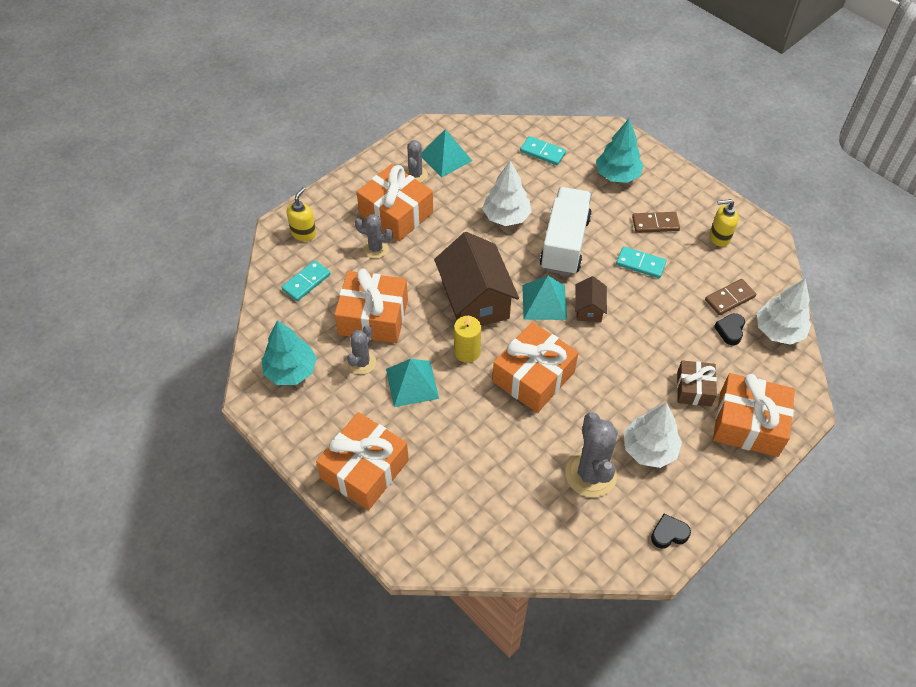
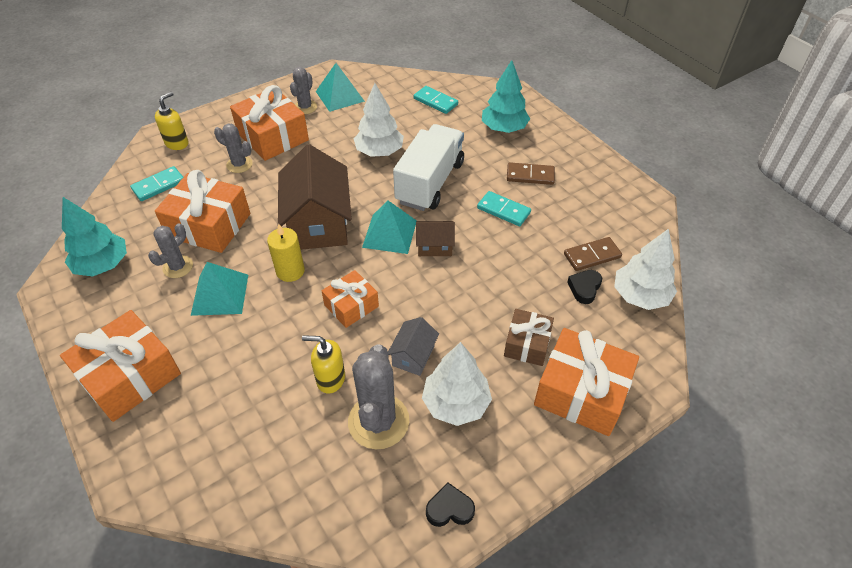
camera: 10 degrees right, 5 degrees down
orange gift [492,322,578,413] -> orange gift [322,270,379,328], size x0.59
brown house [575,276,607,322] -> brown house turned 75 degrees clockwise [416,221,455,256]
yellow soap dispenser [710,199,739,247] -> yellow soap dispenser moved to [302,335,345,393]
none -> grey house [388,317,439,376]

